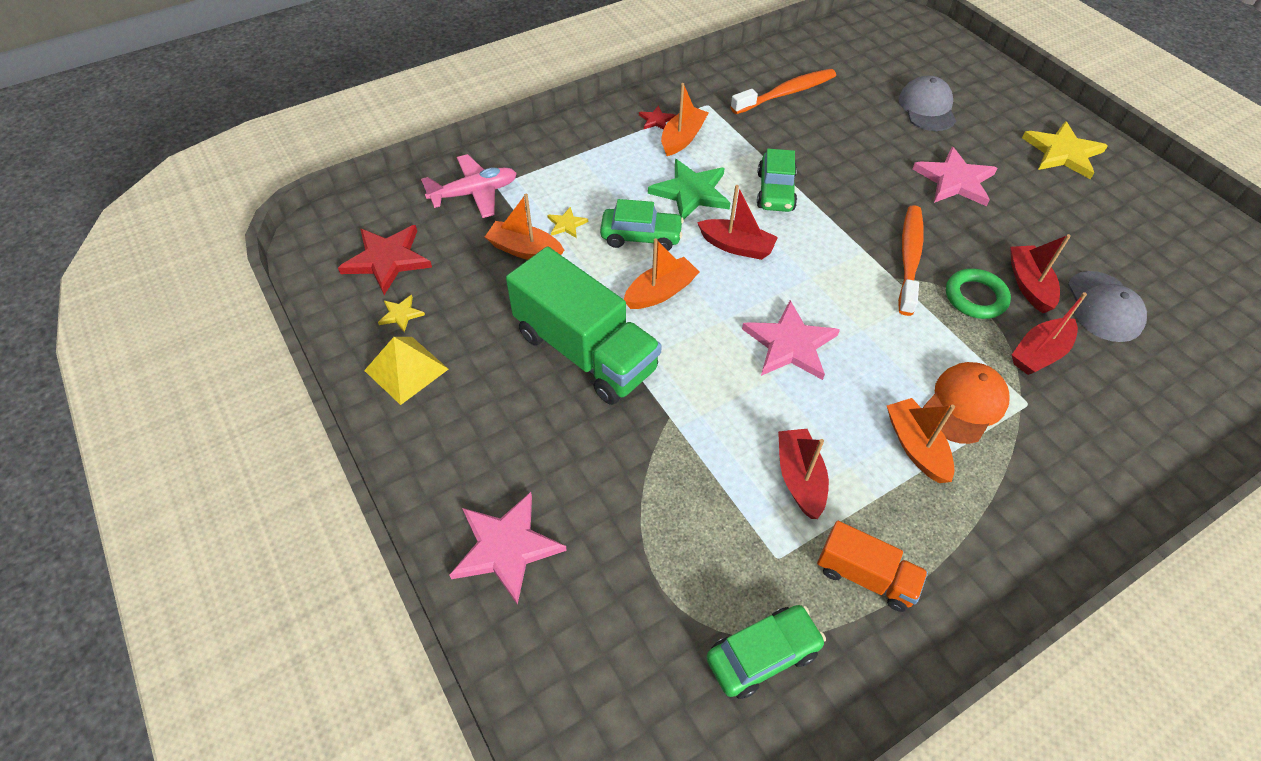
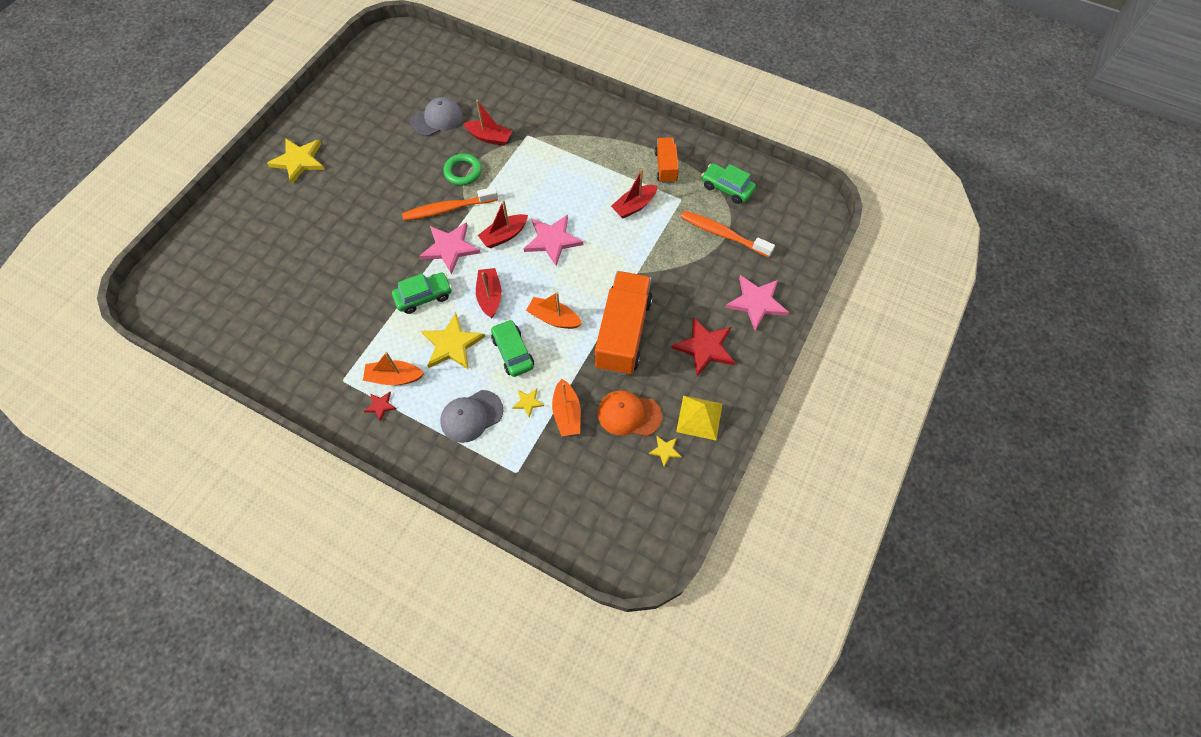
camera: 120 degrees left, 10 degrees up
red star [338,225,432,295] -> red star moved to [672,317,735,376]
pink plane [421,154,517,218] -> none
green truck [506,247,662,405] -> orange truck [594,271,653,375]
green star [648,159,730,219] -> yellow star [421,313,485,370]
orange toothbrush [731,69,836,114] -> orange toothbrush moved to [681,211,775,257]
orange boat [887,398,955,483] -> none
grey cap [899,76,956,131] -> grey cap moved to [440,390,503,443]
pink star [913,146,998,206] -> pink star moved to [419,222,481,275]
orange cap [923,362,1010,444] -> orange cap moved to [598,390,662,436]
red boat [1010,234,1071,314] -> red boat moved to [478,200,528,248]

